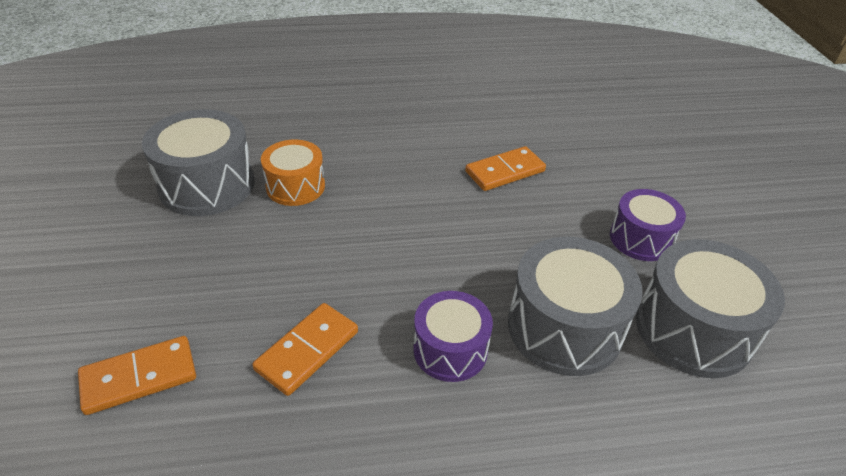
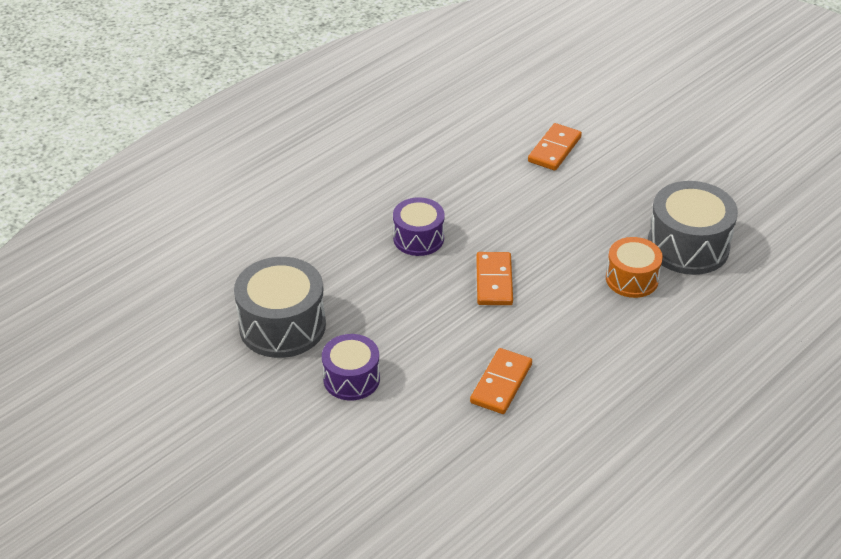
camera: 145 degrees right, 0 degrees up
orange domino [252,303,358,396] -> orange domino moved to [476,252,513,305]
grey drum [508,237,643,376] -> none

